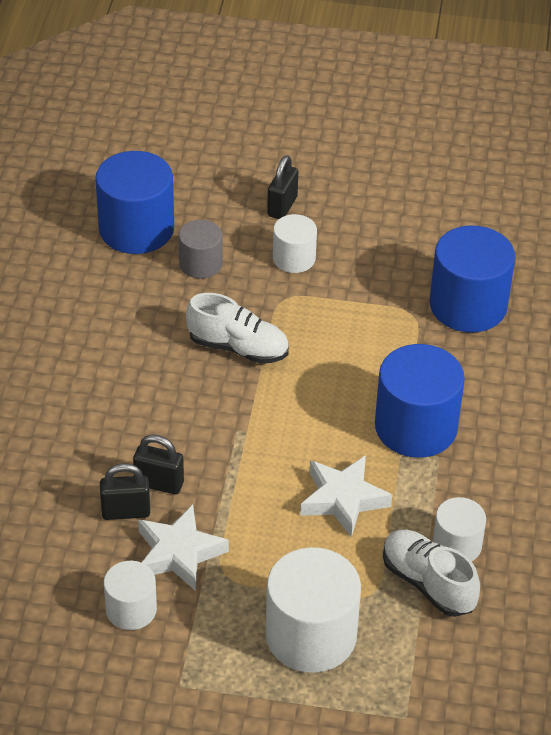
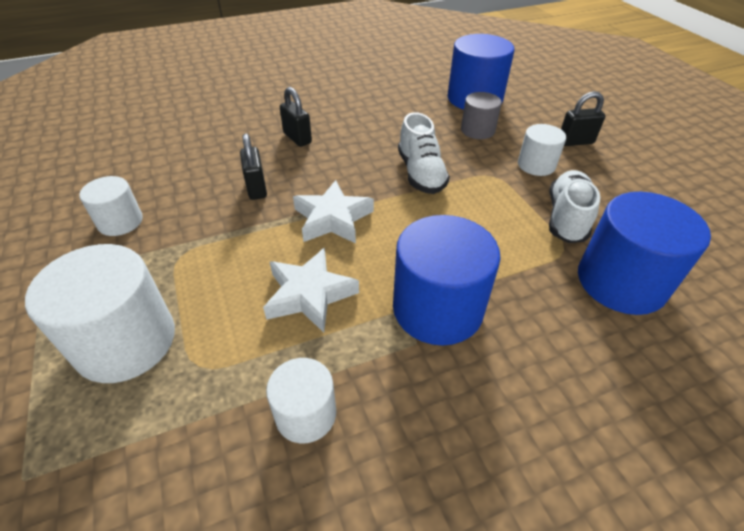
camera: 60 degrees right, 0 degrees up
black padlock [100,463,150,520] -> black padlock moved to [280,87,312,147]
white star [138,504,229,591] -> white star moved to [293,180,374,244]
white shoe [383,530,480,617] -> white shoe moved to [549,170,600,243]

